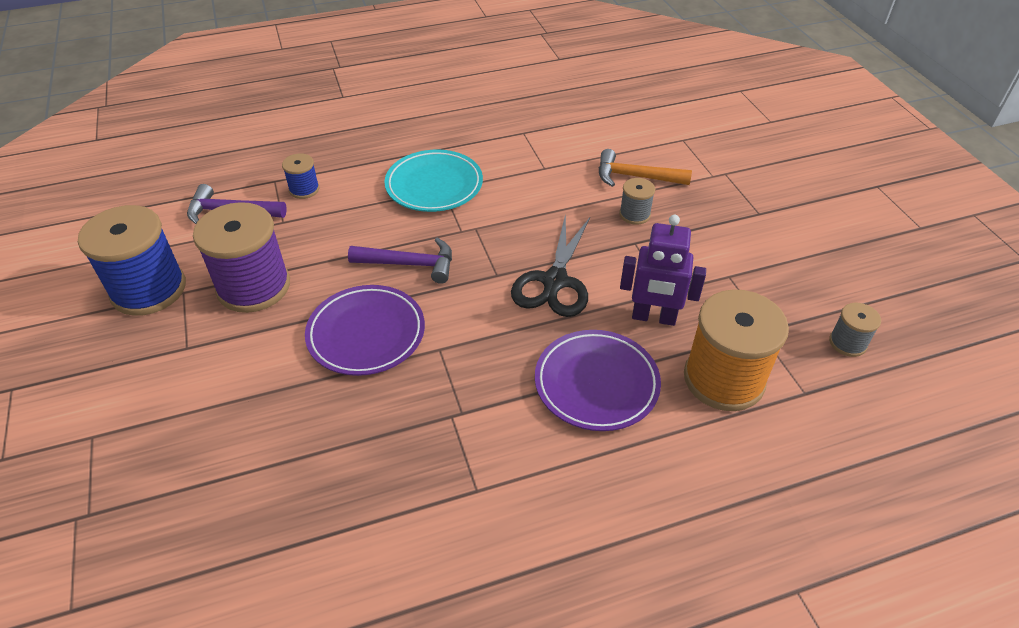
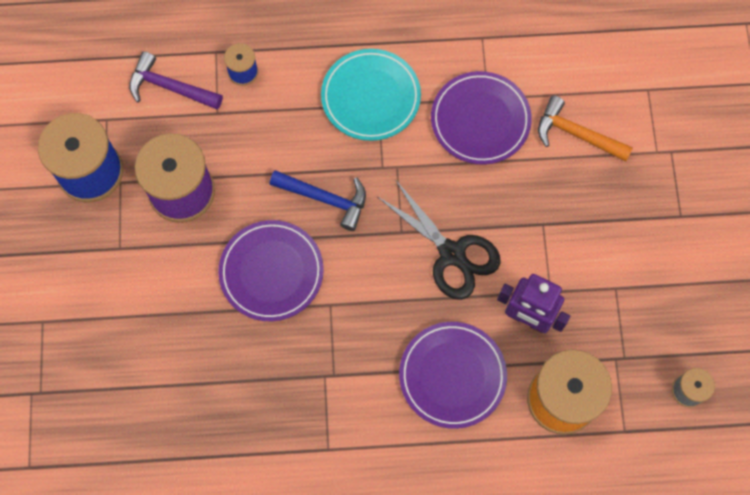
camera: 15 degrees right, 25 degrees up
purple hammer [348,237,452,284] -> blue hammer [270,170,366,231]
black scissors [511,213,590,317] -> black scissors turned 75 degrees counterclockwise [378,179,501,300]
grey spool [619,178,655,225] -> none
none -> purple plate [431,71,532,164]

